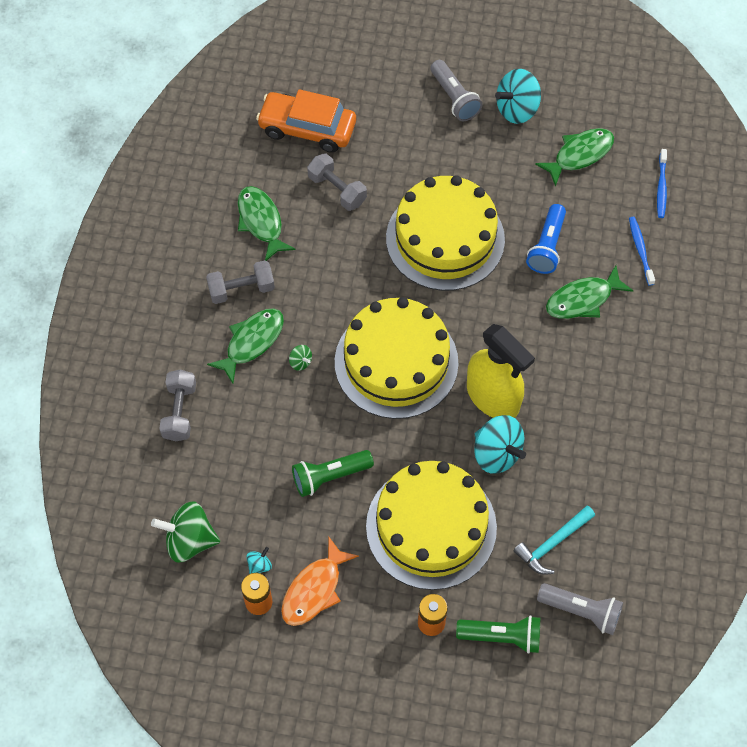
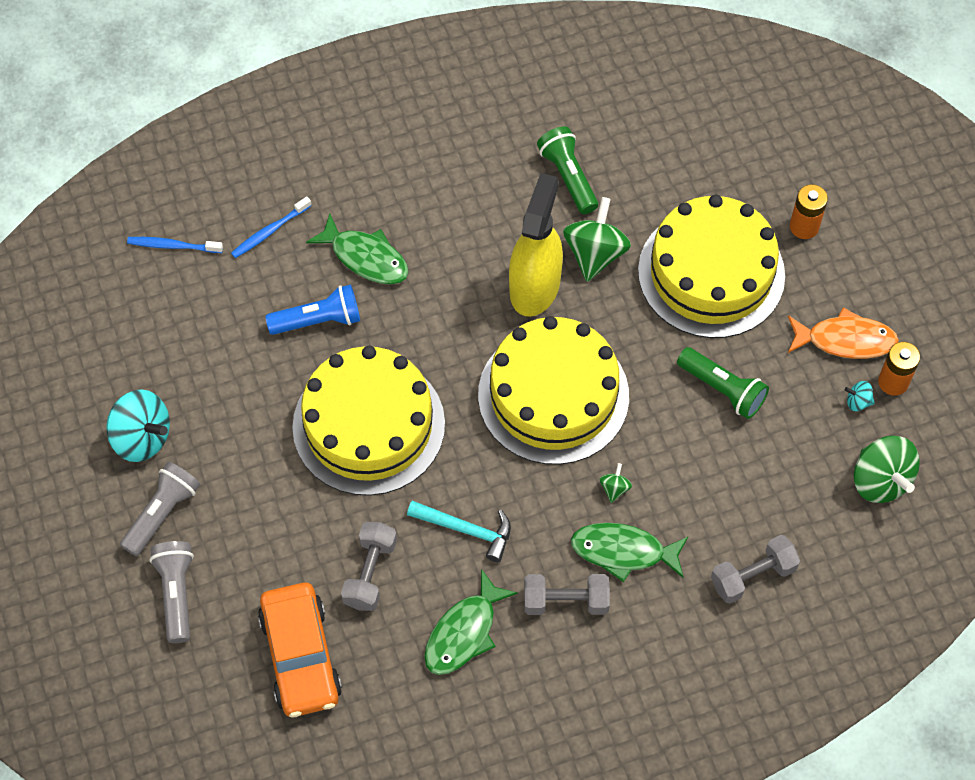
camera: 120 degrees left, 0 degrees up
grey dumbbell [206,260,275,304] -> grey dumbbell turned 45 degrees counterclockwise [524,574,610,615]
green flashlight [456,615,540,654] -> green flashlight moved to [537,126,598,214]
turquoise spinning top [474,415,526,474] -> green spinning top [563,197,631,282]
turquoise hammer [513,506,595,575] -> turquoise hammer moved to [407,501,511,562]
green fish [535,128,614,187] -> none
grey flashlight [537,583,623,635] -> grey flashlight moved to [150,541,194,643]
blue toothbrush [657,149,667,218] -> blue toothbrush turned 150 degrees counterclockwise [127,237,223,253]

